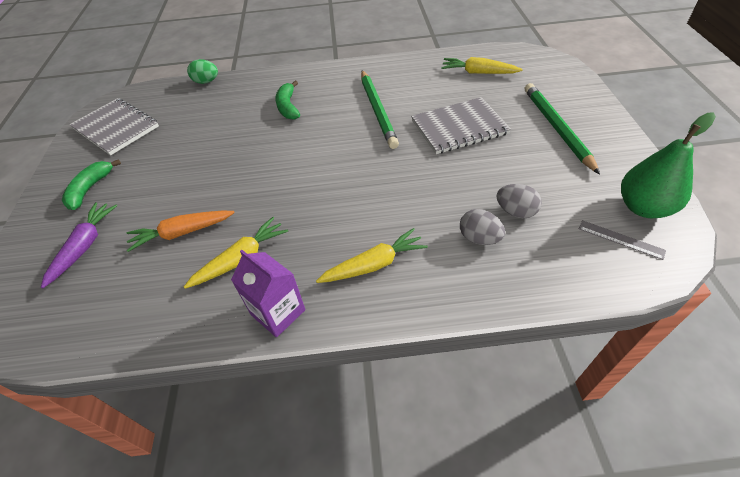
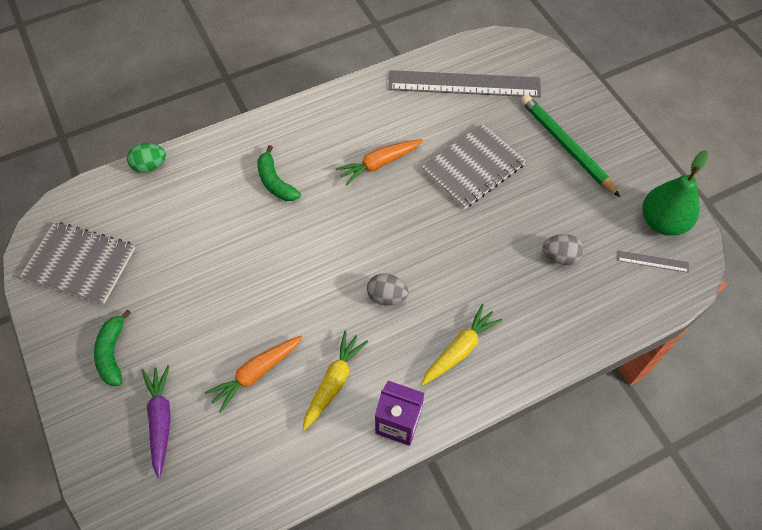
camera: 25 degrees left, 10 degrees up
green pencil [361,71,399,149] -> orange carrot [335,139,423,186]
yellow carrot [441,57,523,74] -> grey ruler [388,70,541,97]
grey egg [460,209,505,245] -> grey egg moved to [367,273,409,305]

